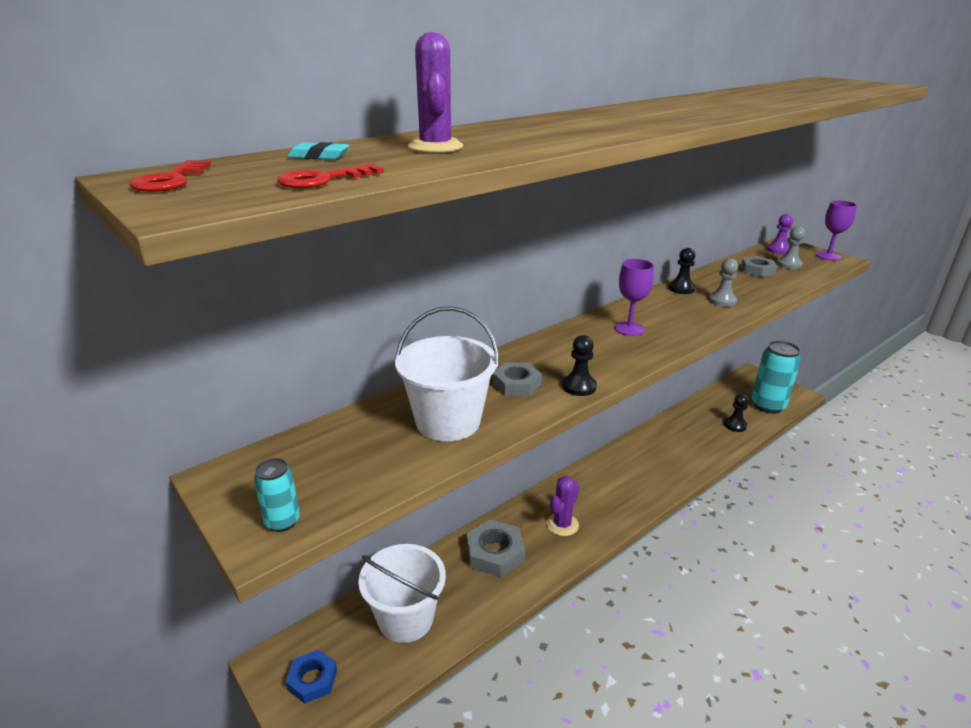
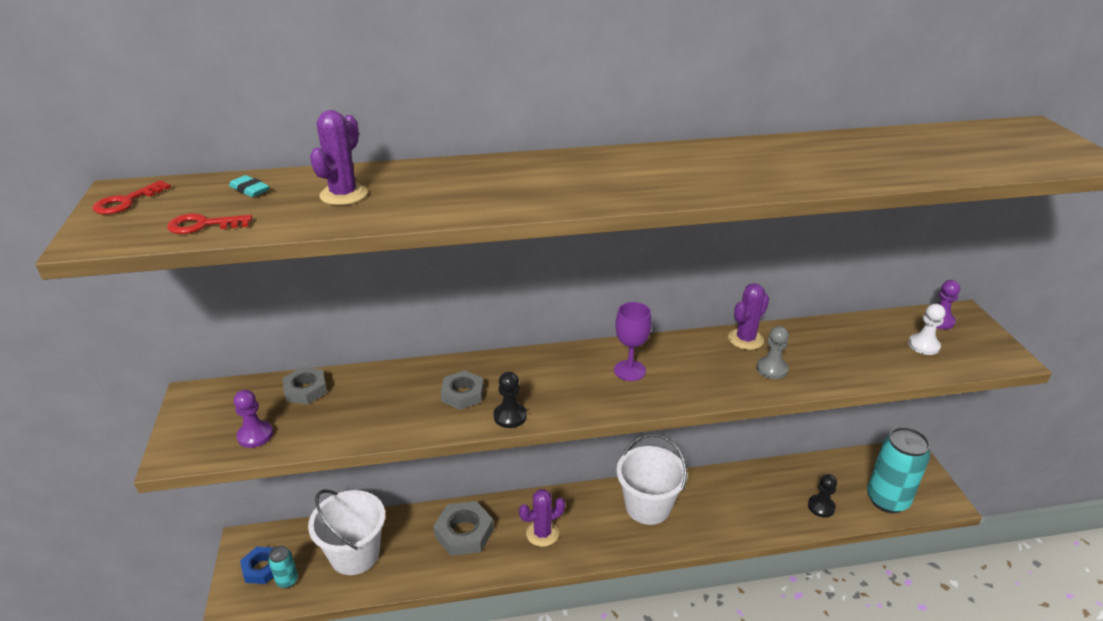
camera: 30 degrees right, 5 degrees up
turquoise can [254,458,300,532] -> turquoise can moved to [268,546,298,588]
white bucket [395,306,499,441] -> white bucket moved to [616,434,688,525]
black pawn [669,248,695,294] -> purple cactus [728,283,769,350]
grey nut [741,256,777,277] -> grey nut moved to [283,367,327,404]
grey pawn [777,227,805,269] -> white pawn [908,304,945,355]
purple goblet [816,200,857,261] -> none
none -> purple pawn [234,390,273,448]

